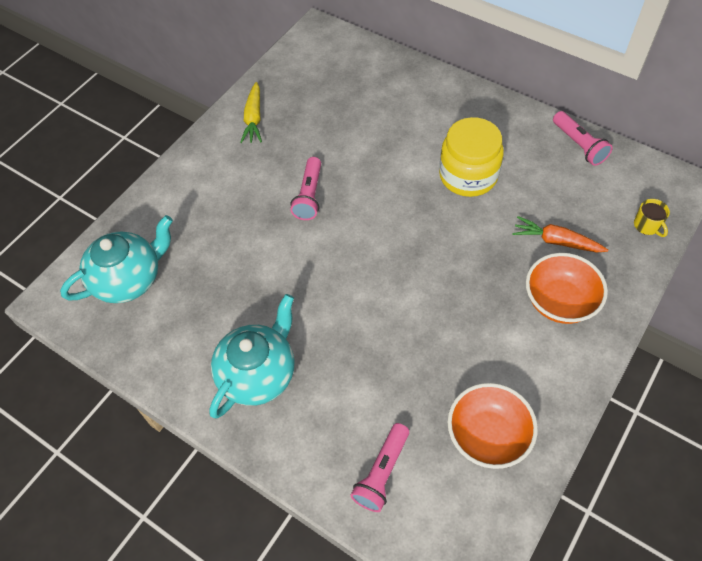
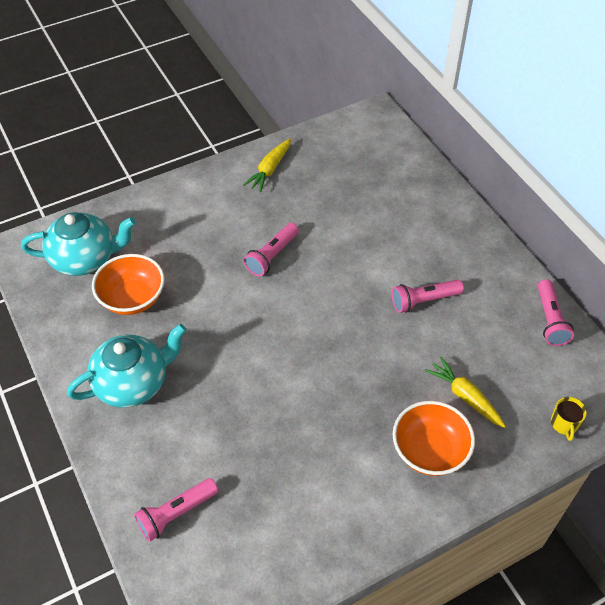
camera: 25 degrees right, 5 degrees down
yellow jar [439,117,504,197] -> pink flashlight [392,279,464,313]
orange bowl [448,383,538,469] -> orange bowl moved to [92,254,165,315]
orange carrot [512,216,608,253] -> yellow carrot [425,357,506,428]

